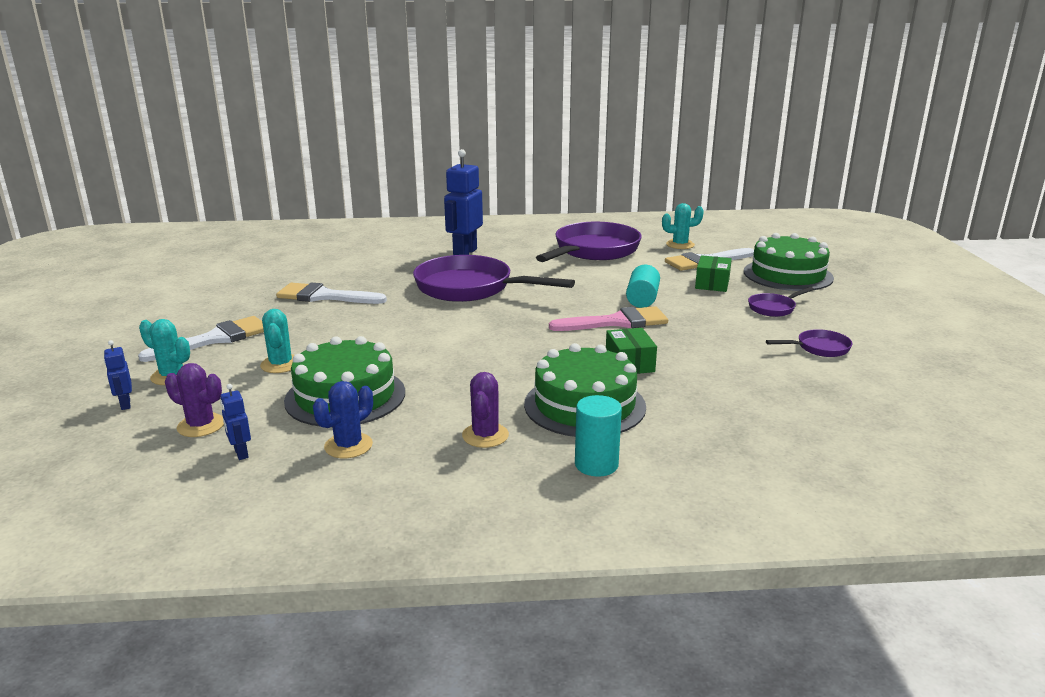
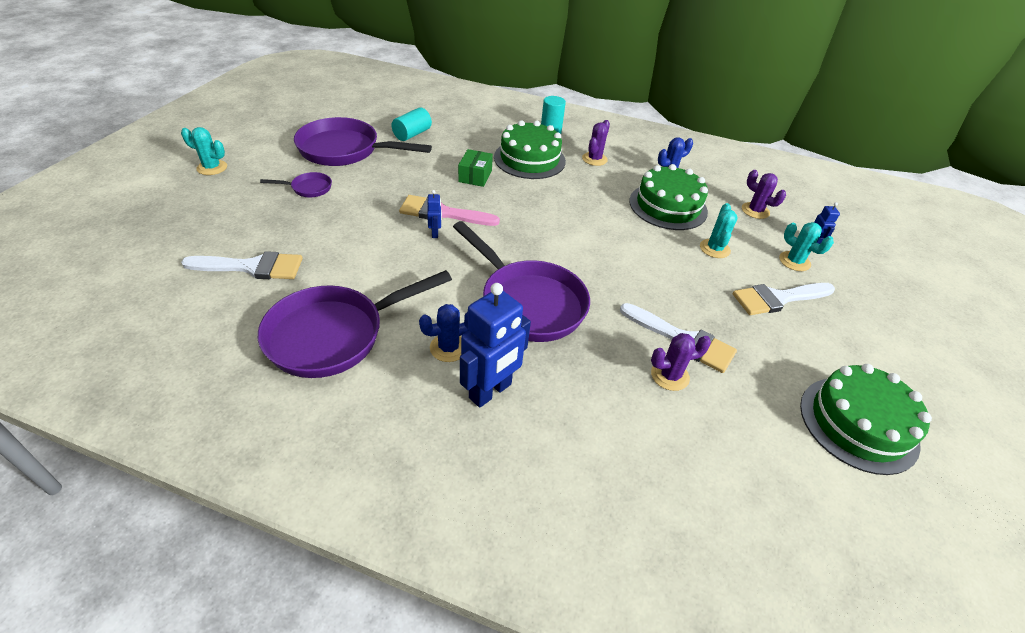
camera: 160 degrees left, 20 degrees up
blue robot [220,384,251,460] -> blue robot moved to [427,190,442,238]
turquoise cylinder [626,264,660,308] -> turquoise cylinder moved to [391,107,432,141]
turquoise cactus [662,203,704,249] -> turquoise cactus moved to [181,127,227,175]
green box [695,255,732,292] -> none
green cake [744,233,834,291] -> green cake moved to [800,364,932,475]
purple pan [766,329,853,357] -> purple pan [294,117,432,166], size x2.25
none -> blue cactus [419,304,469,362]
none -> purple cactus [651,333,711,391]

